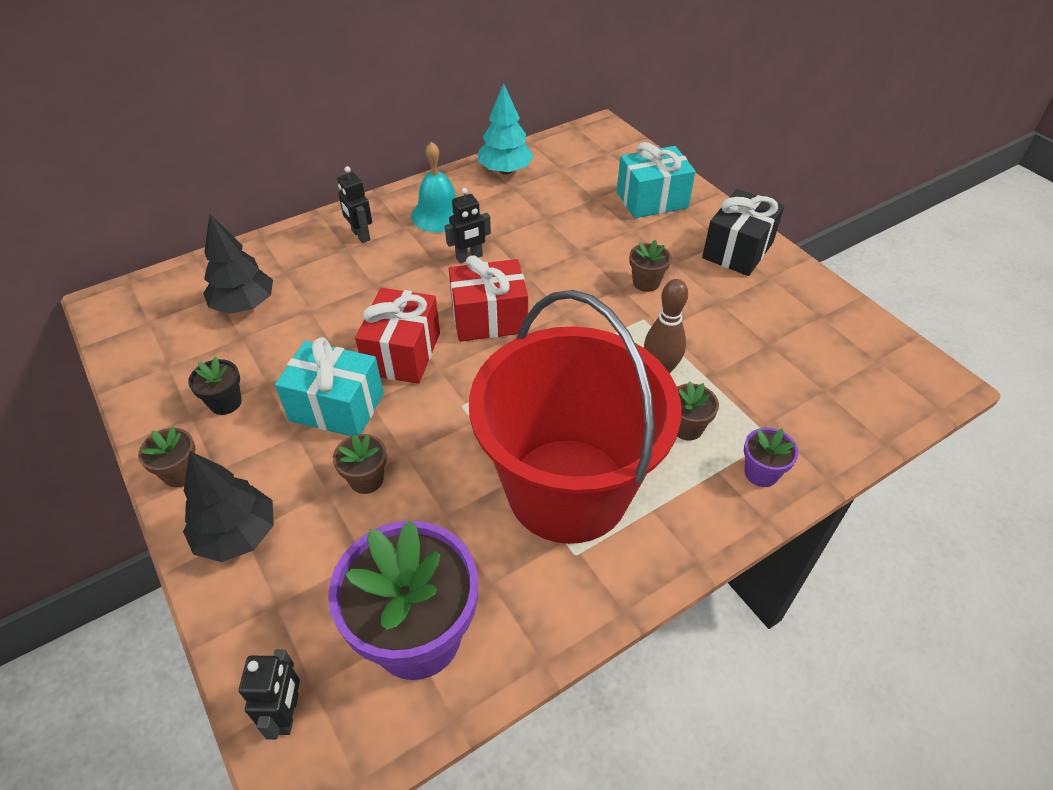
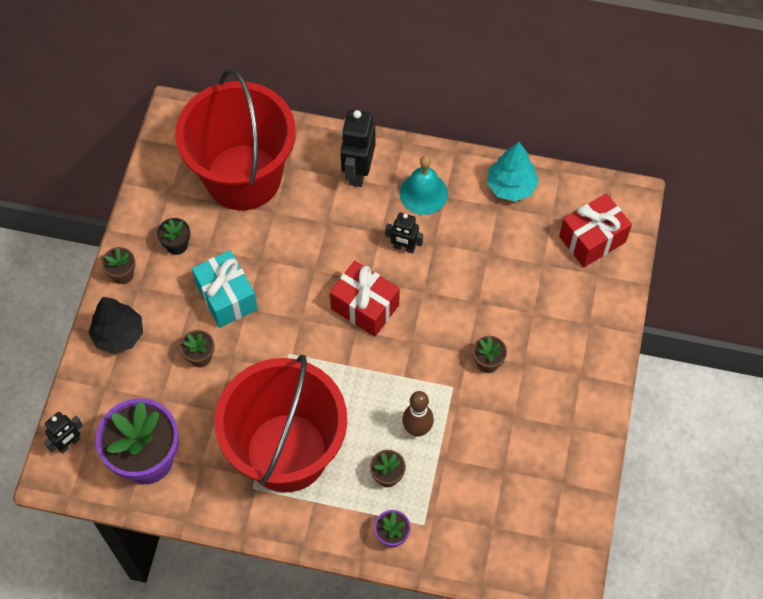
camera: 45 degrees right, 15 degrees up
black tree [203,214,273,314] -> red bucket [175,68,296,210]
black robot [337,166,372,243] -> black robot [340,110,375,187], size x1.65
red gift [355,288,440,384] -> red gift moved to [559,193,632,267]
turquoise gift [617,142,696,218] -> none
black gift [702,189,784,276] -> none

